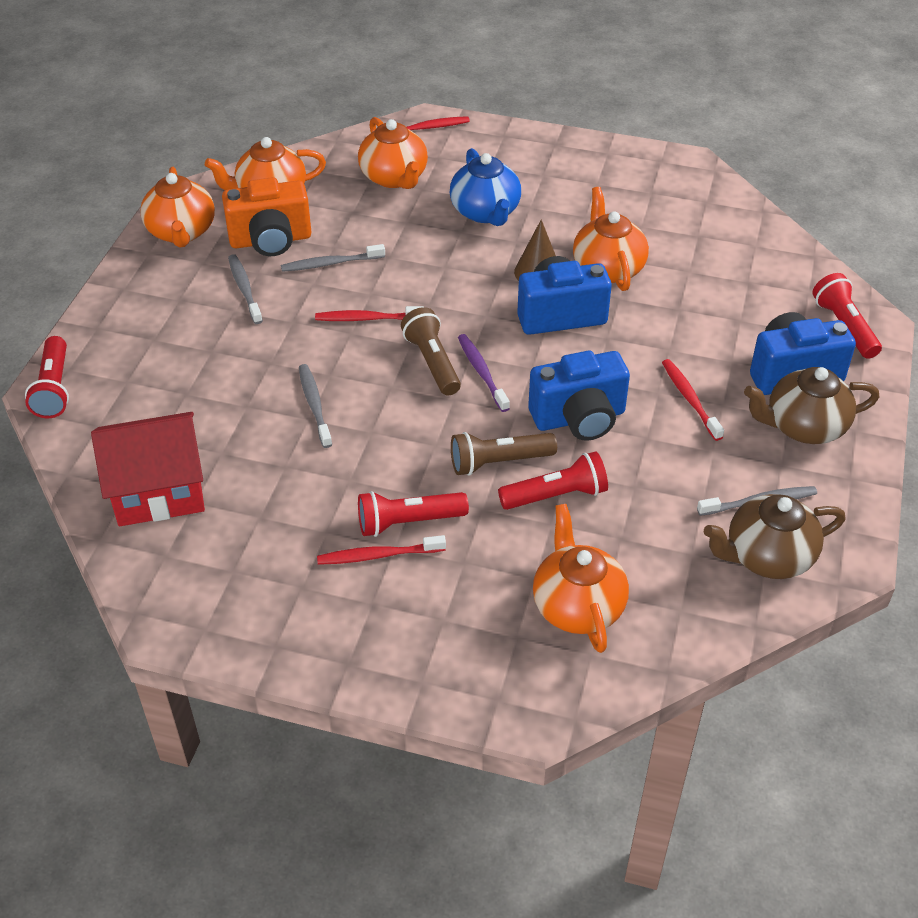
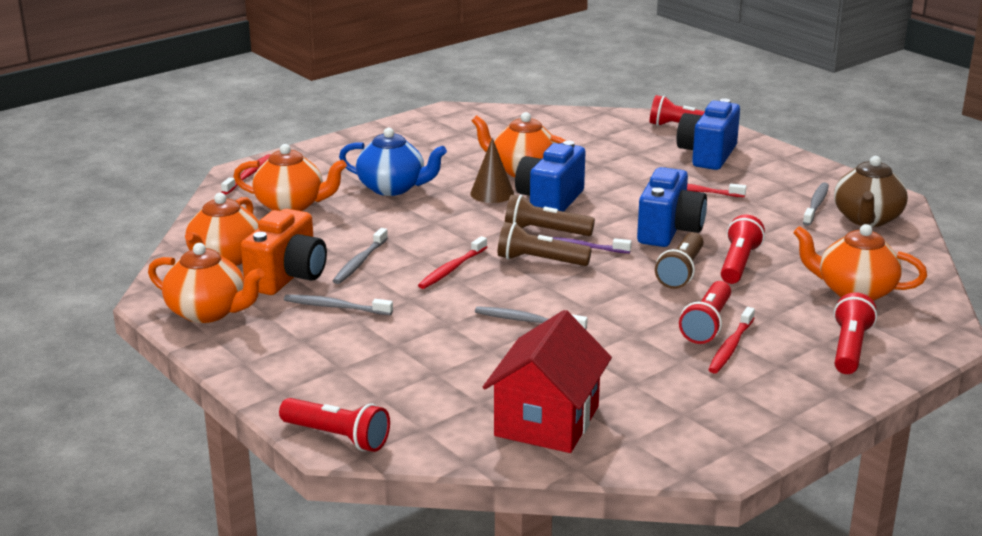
camera: 55 degrees left, 20 degrees down
brown teapot [744,367,879,444] -> none
none -> brown flashlight [505,195,595,236]
none -> red flashlight [834,292,877,374]

